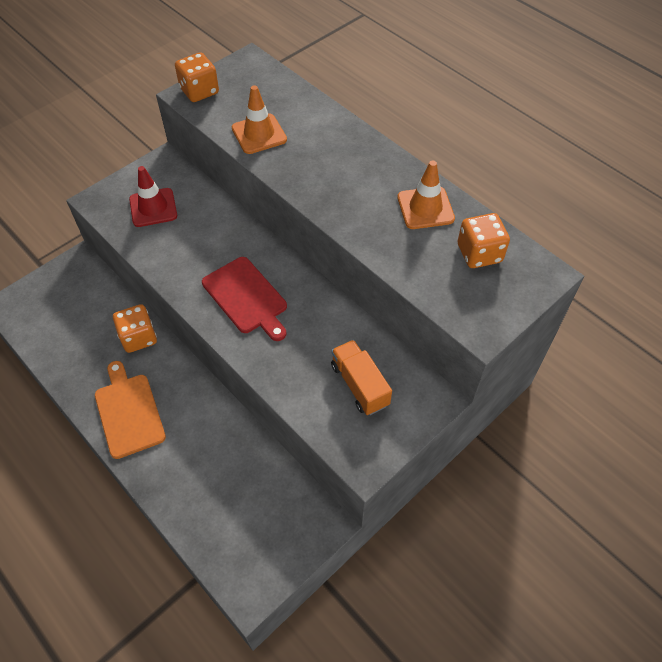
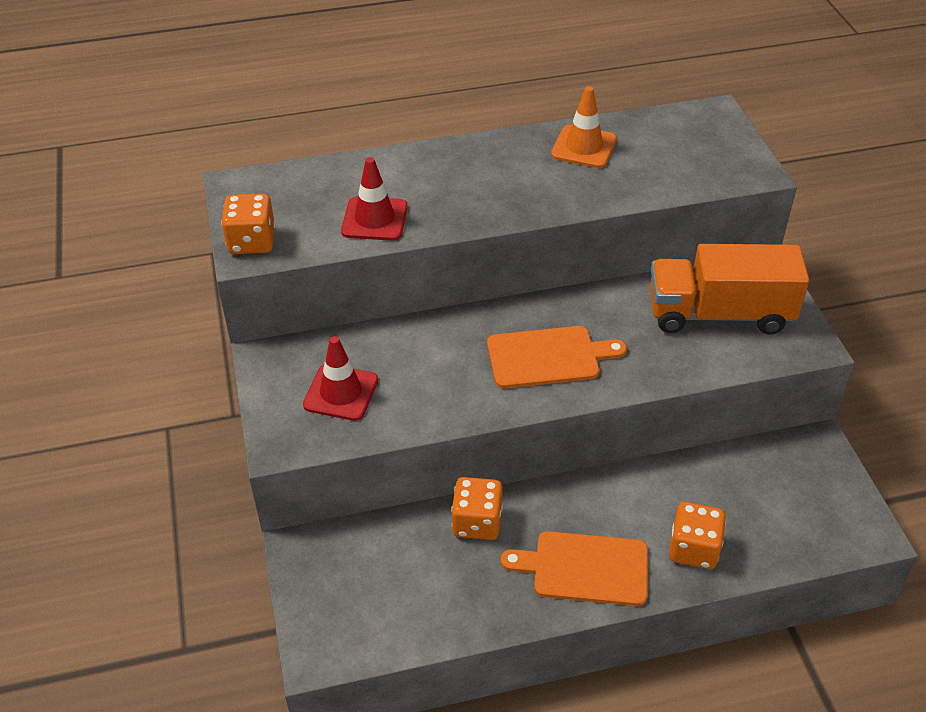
camera: 60 degrees left, 10 degrees down
red cutting board [202,257,287,341] -> orange cutting board [487,326,627,388]
orange traffic cone [232,85,287,154] -> red traffic cone [341,157,408,241]
orange truck [331,340,392,415] -> orange truck [650,244,809,334], size x1.69
orange dice [458,213,510,268] -> orange dice moved to [669,502,726,569]

